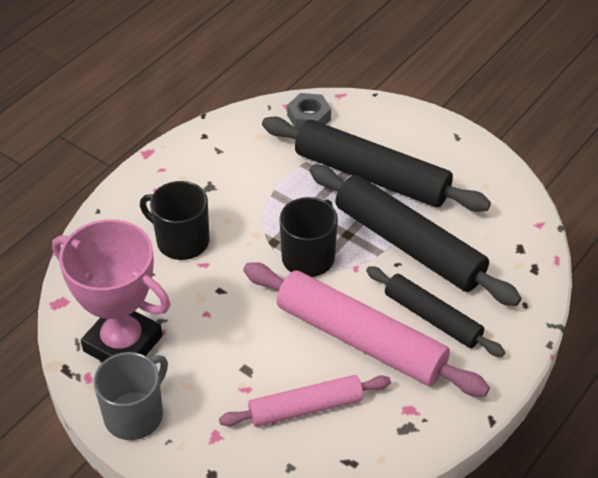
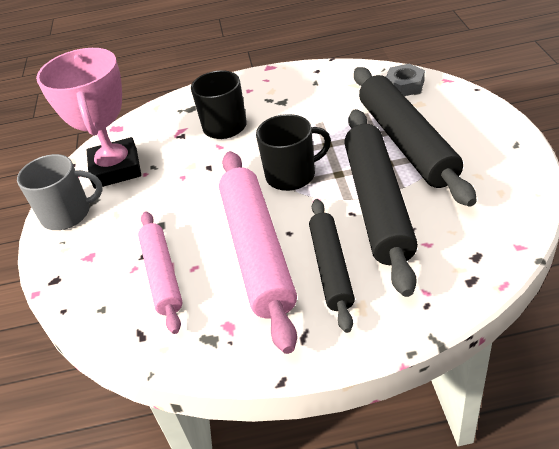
camera: 50 degrees right, 5 degrees down
pink rolling pin [219,375,391,427] -> pink rolling pin turned 45 degrees clockwise [138,211,183,334]

